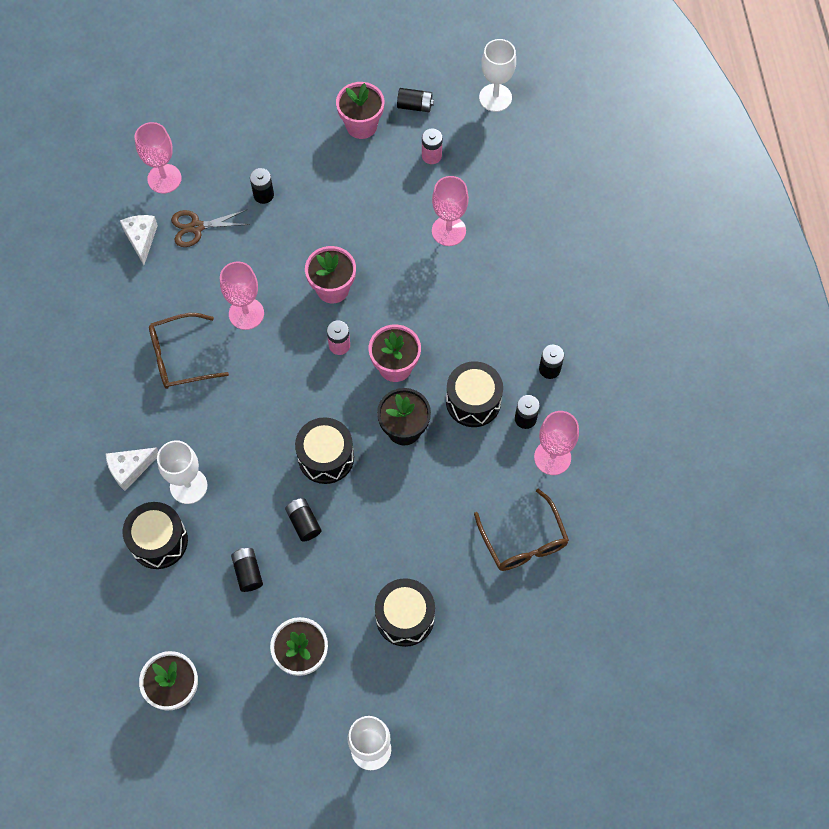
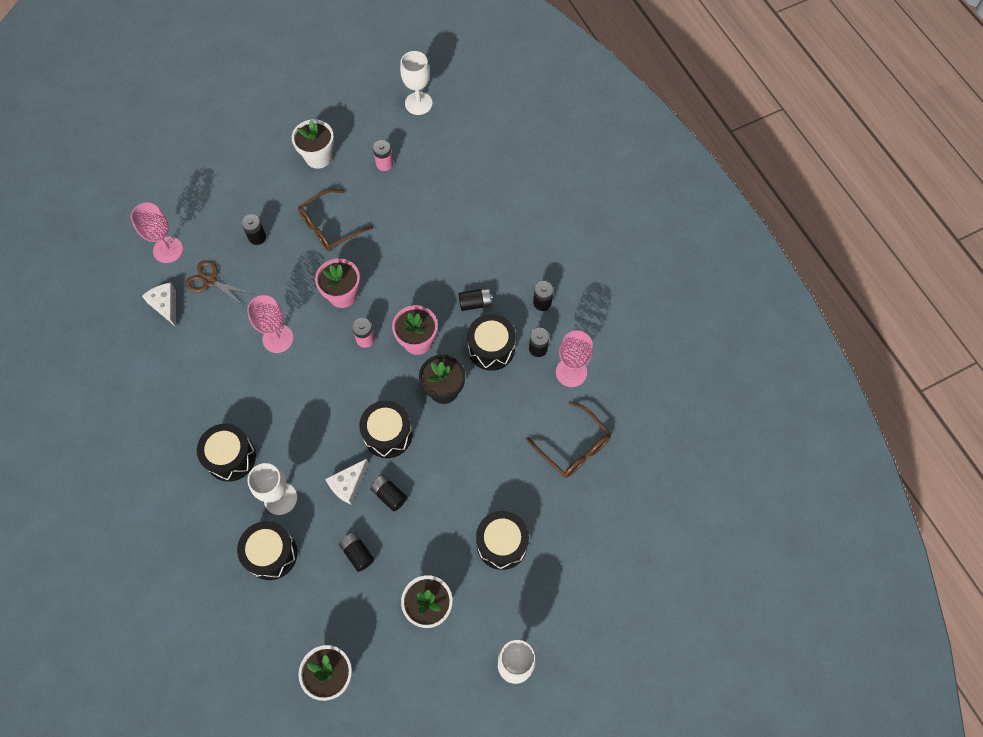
camera: 20 degrees left, 0 degrees up
white cheese [106,447,159,491] -> white cheese moved to [325,459,369,505]
brown glasses [149,313,229,389] -> brown glasses moved to [298,189,374,251]
brown scissors [171,210,250,247] -> brown scissors turned 60 degrees clockwise [185,260,252,305]
pink flower pot [336,82,384,139] -> white flower pot [292,119,334,169]
black battery [397,88,434,112] -> black battery moved to [458,288,493,311]
pink goblet [432,176,469,246] -> none
none -> black drum [197,424,256,482]

